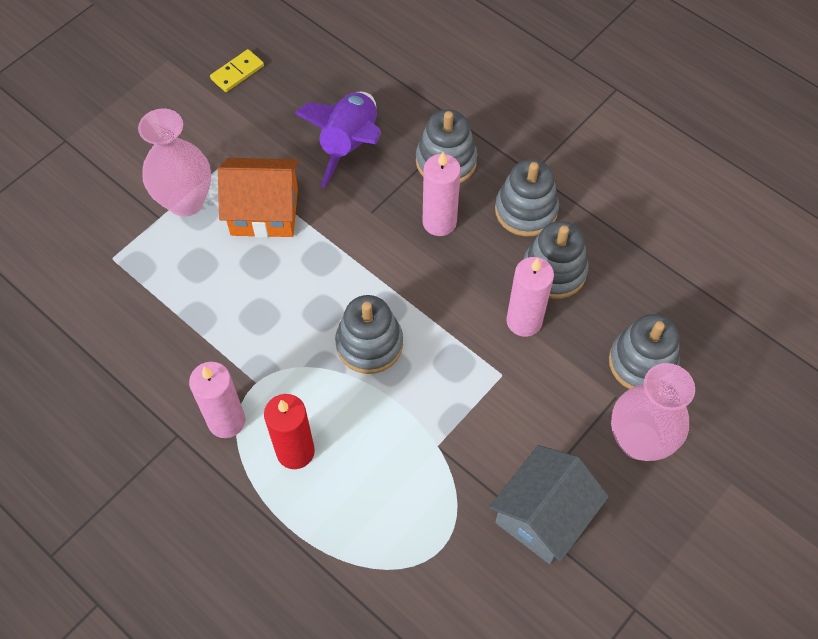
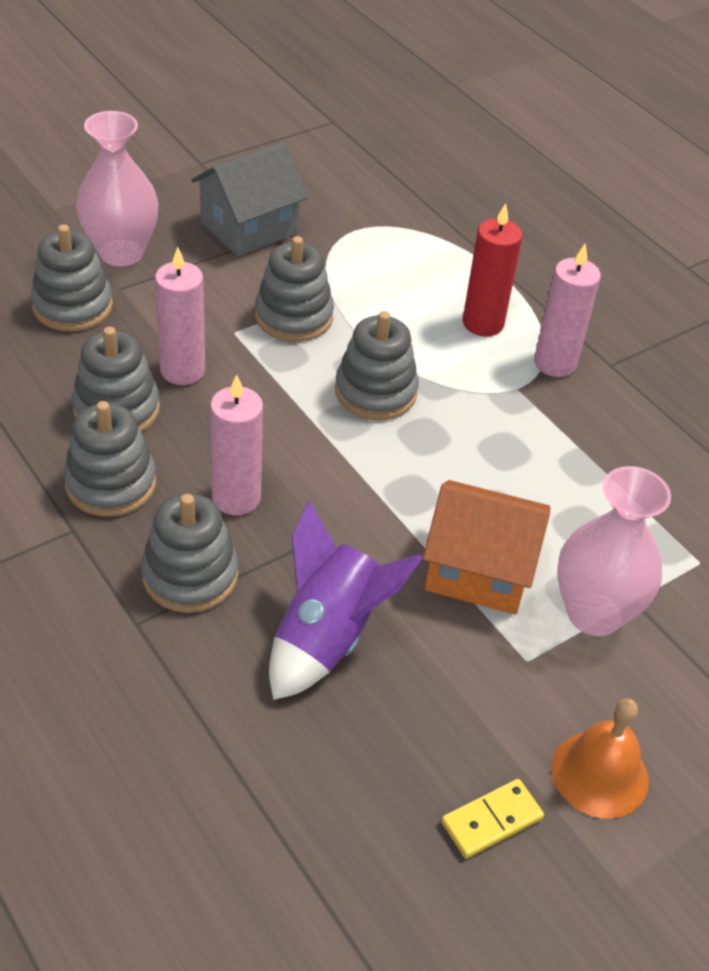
camera: 170 degrees left, 15 degrees down
none -> grey stacking toy [255,236,334,342]
none -> orange bell [551,698,649,819]

